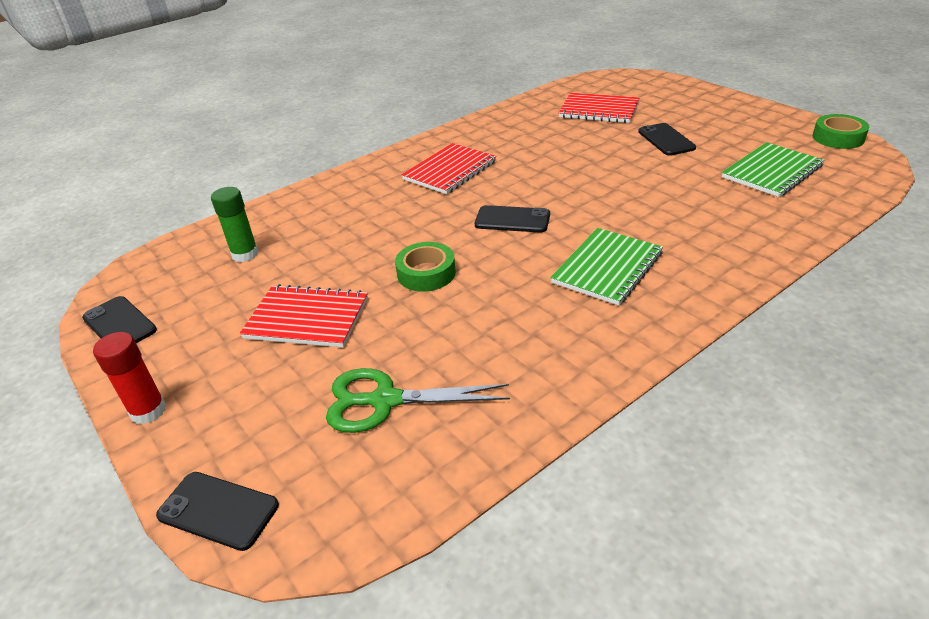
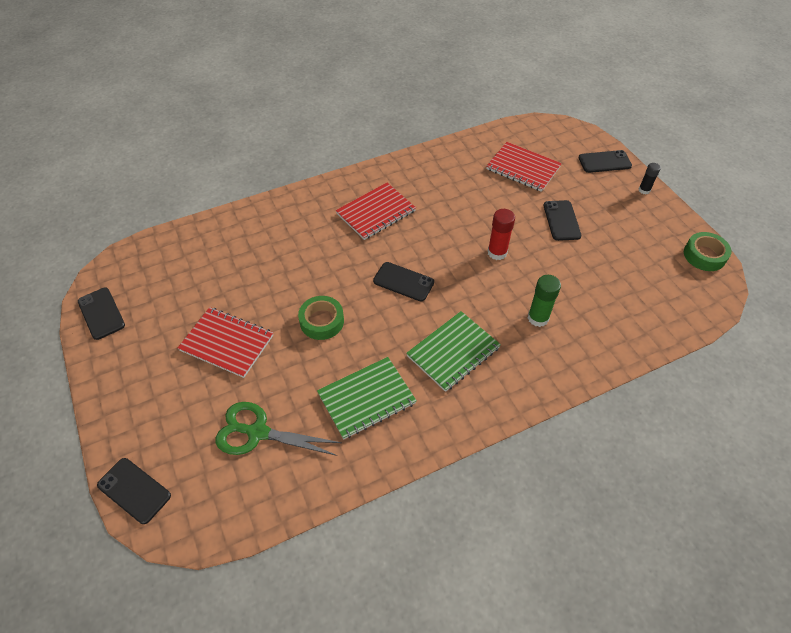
camera: 10 degrees right, 15 degrees up
red glue stick [93,332,166,424] -> red glue stick moved to [487,209,515,260]
green glue stick [211,187,259,262] -> green glue stick moved to [528,275,561,327]
green notebook [722,142,824,197] -> green notebook moved to [317,357,417,439]
none -> black phone [578,150,632,173]
none -> black glue stick [639,163,661,194]

